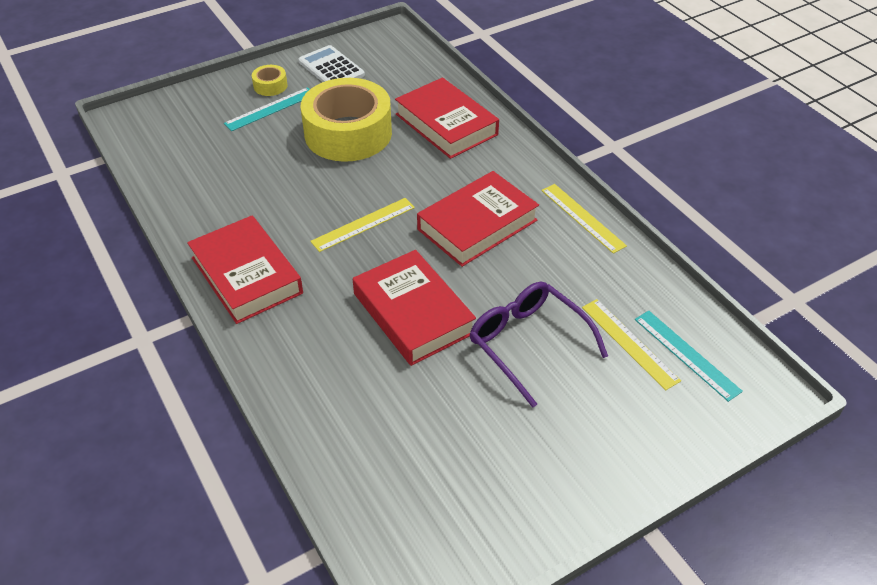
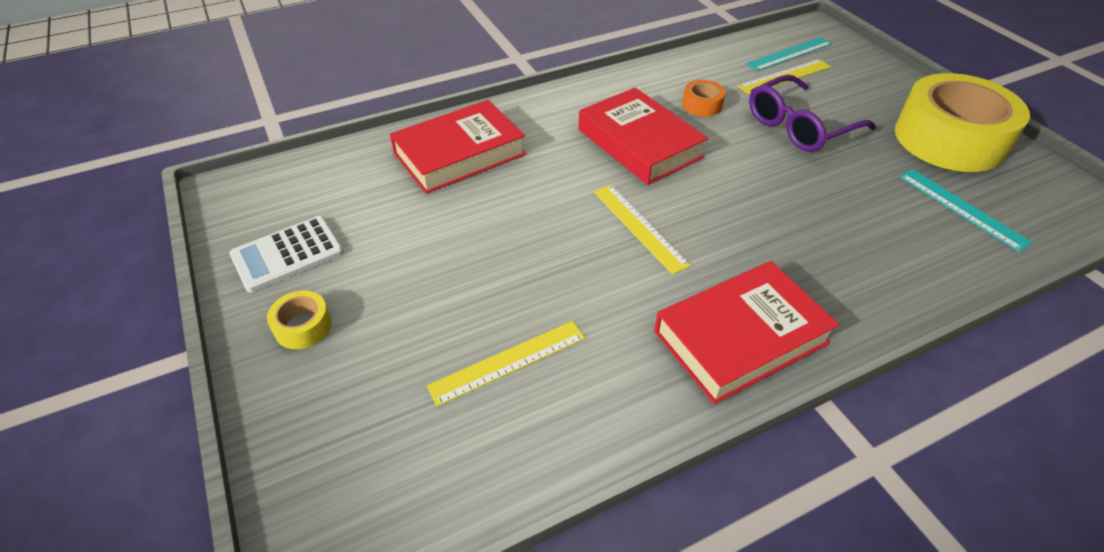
camera: 85 degrees left, 0 degrees up
turquoise ruler [224,87,310,131] -> turquoise ruler moved to [899,169,1033,252]
yellow tape [301,78,392,162] -> yellow tape moved to [895,73,1030,172]
red book [353,250,476,366] -> none
yellow ruler [541,184,627,254] -> yellow ruler moved to [427,321,585,407]
none -> orange tape [682,80,725,117]

